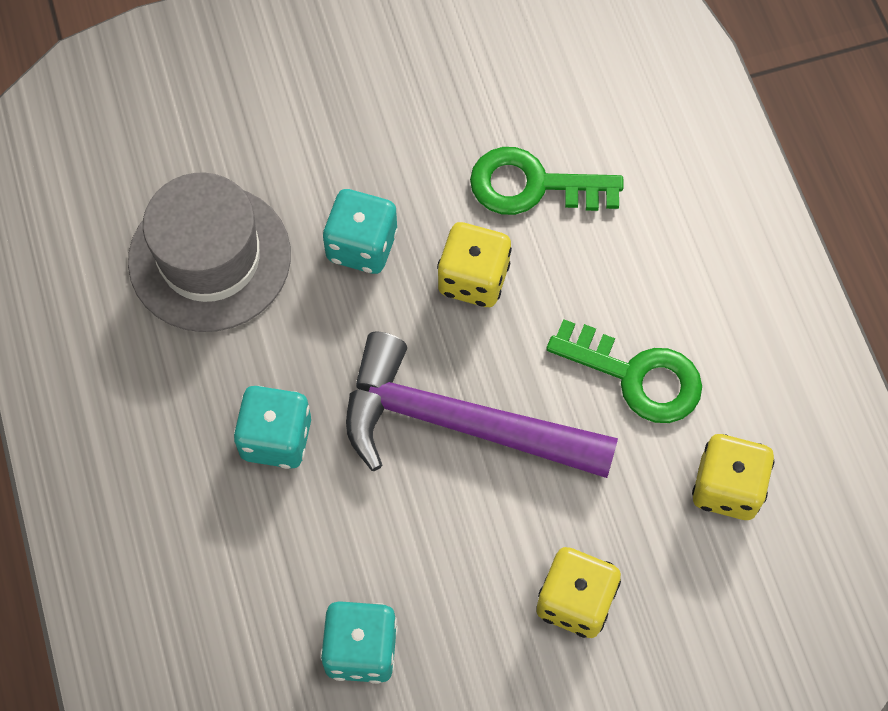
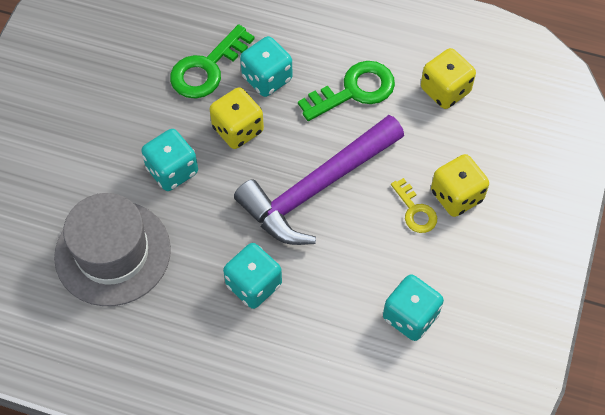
camera: 55 degrees left, 5 degrees down
none -> turquoise dice [240,36,292,97]
none -> yellow key [391,178,437,233]

